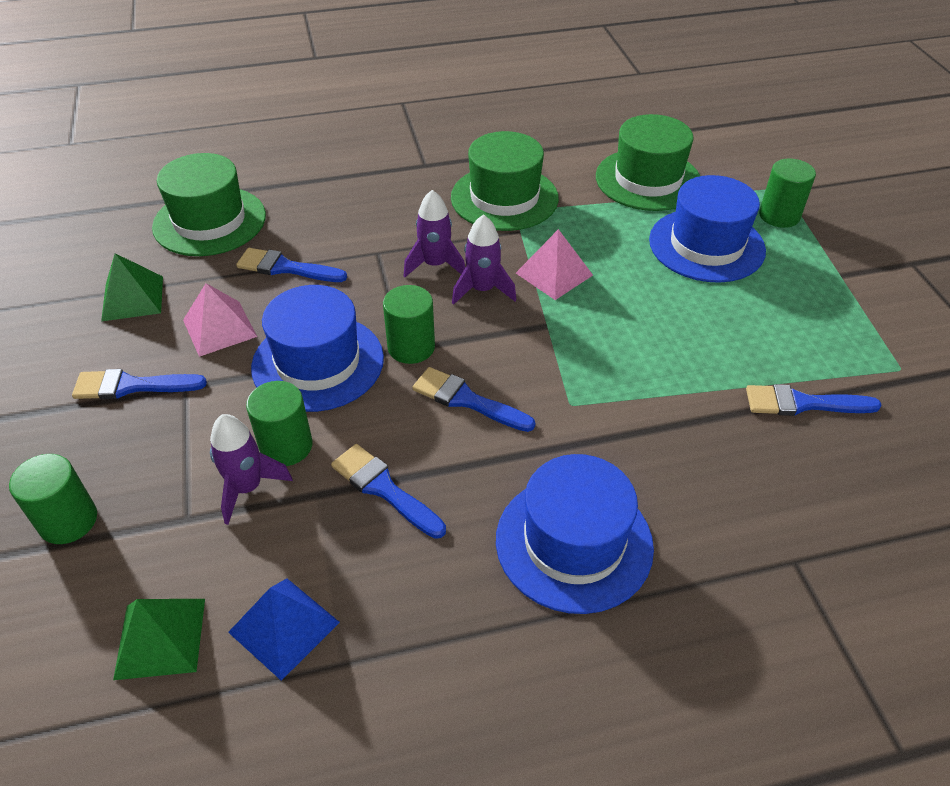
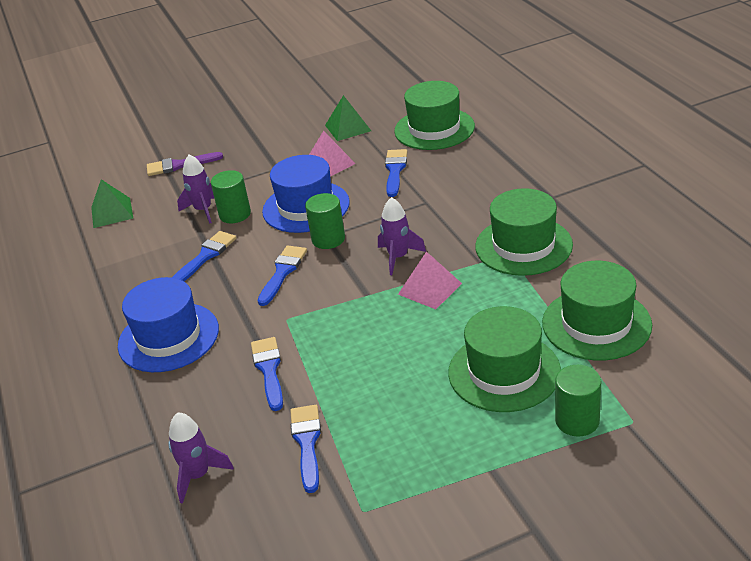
camera: 85 degrees right, 10 degrees down
green cylinder [9,454,97,544] -> purple brush [147,152,223,176]
blue brush [72,369,207,399] -> blue brush moved to [251,337,283,411]
blue pyramid [228,578,340,681] -> none
purple rocket [404,190,465,277] -> purple rocket moved to [168,412,234,504]
blue hat [649,175,766,283] -> green hat [448,306,561,412]

